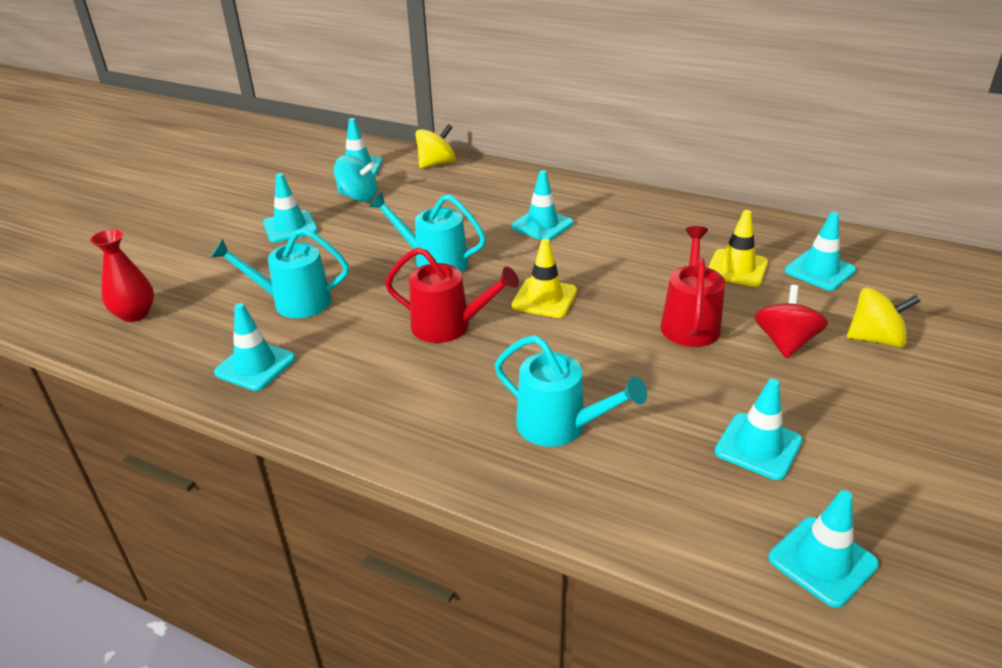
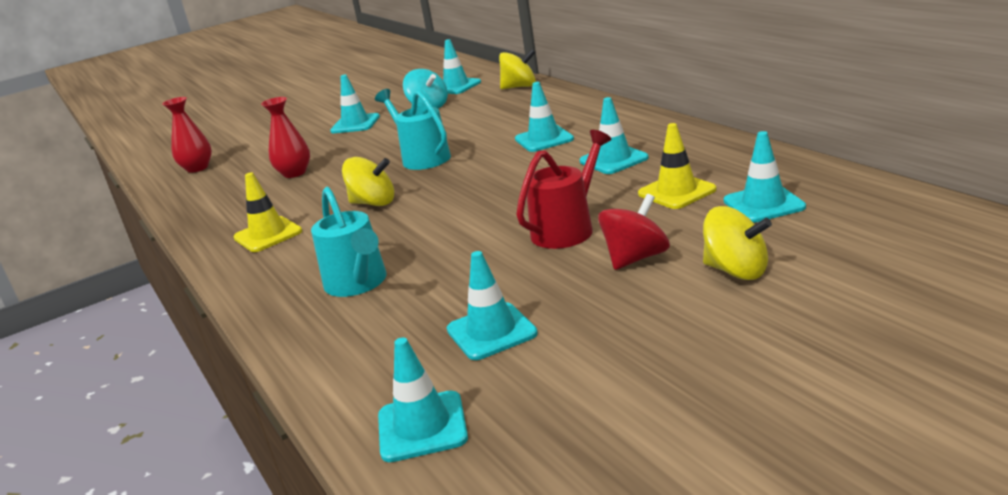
camera: 35 degrees right, 10 degrees down
turquoise watering can [211,228,349,318] -> red vase [261,97,310,178]
turquoise traffic cone [214,303,296,391] -> turquoise traffic cone moved to [580,97,649,174]
red watering can [385,247,519,343] -> yellow spinning top [342,157,394,206]
yellow traffic cone [512,239,577,318] -> yellow traffic cone moved to [234,172,302,252]

